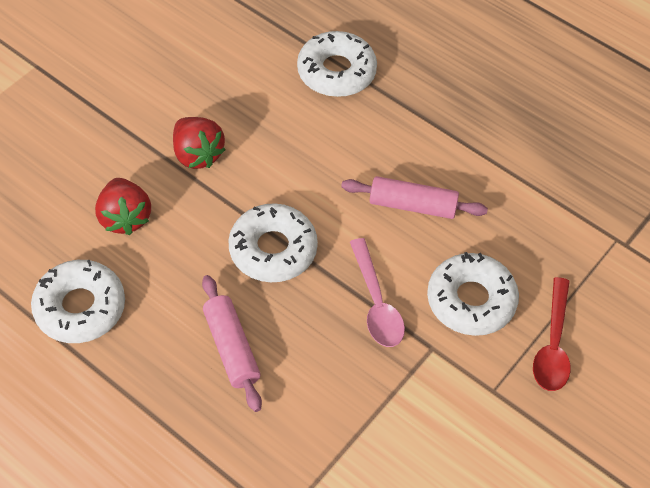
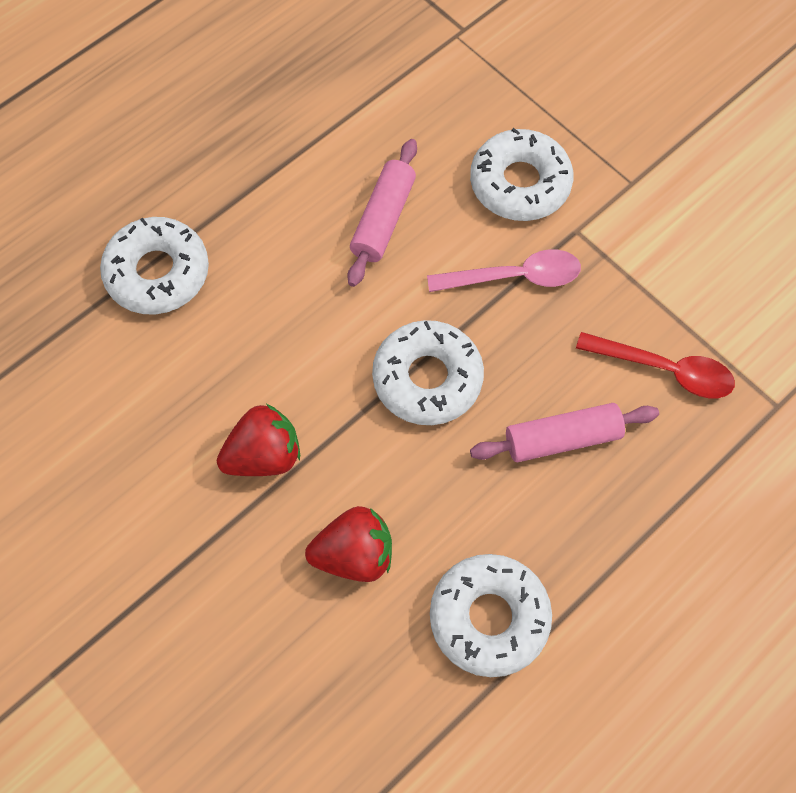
camera: 80 degrees left, 10 degrees up
red spoon [533,277,571,391] -> red spoon moved to [576,332,735,398]

